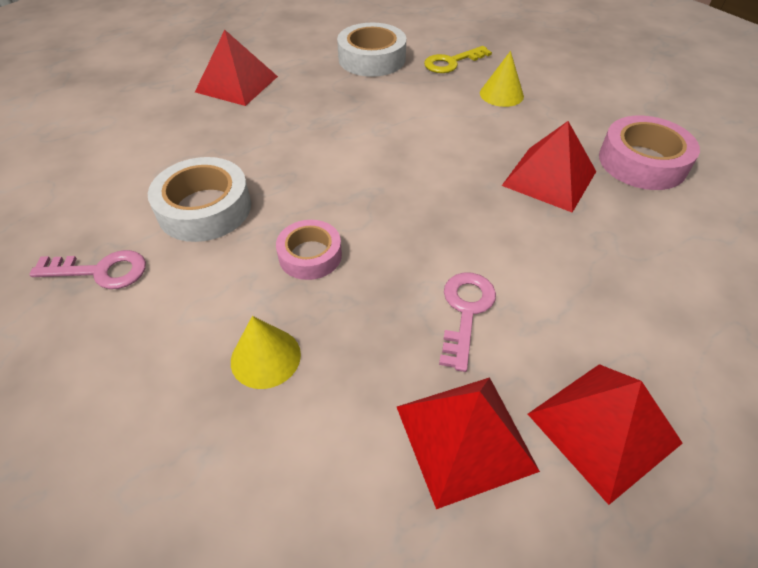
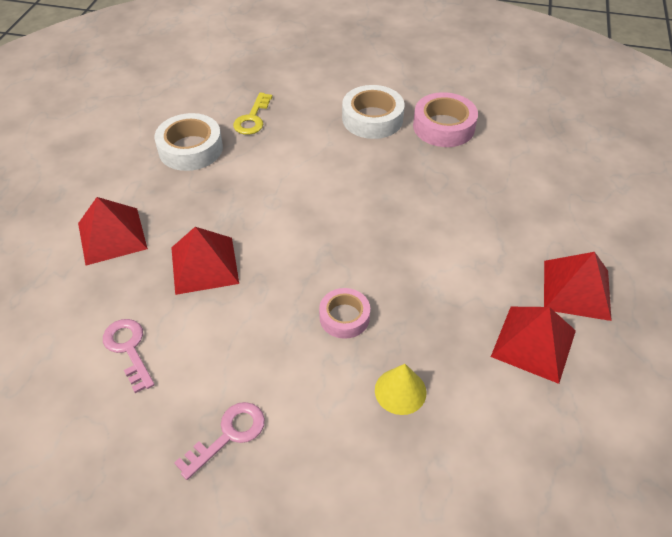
camera: 45 degrees left, 0 degrees up
white tape [148,157,251,242] -> white tape moved to [342,85,405,139]
pink key [439,273,496,372] -> pink key moved to [103,319,155,393]
yellow cone [480,51,524,107] -> none
red pyramid [502,121,596,212] -> red pyramid moved to [171,227,239,295]

